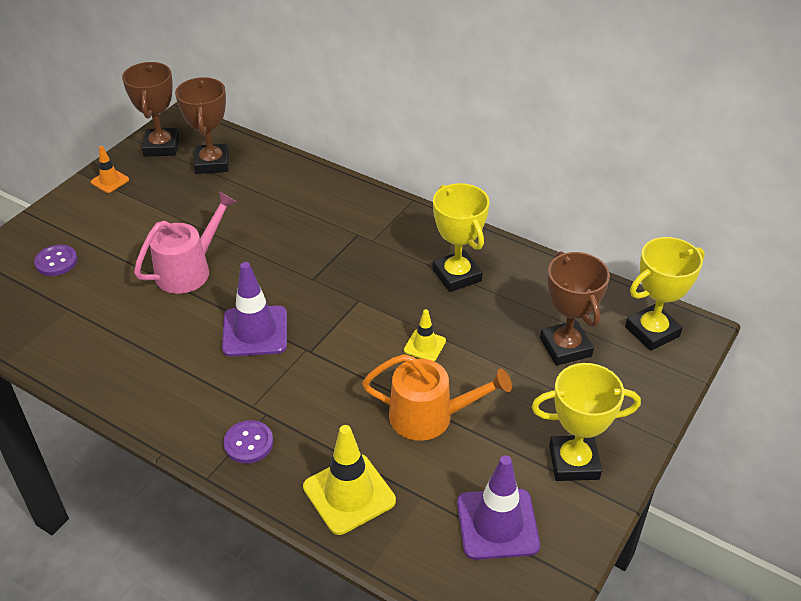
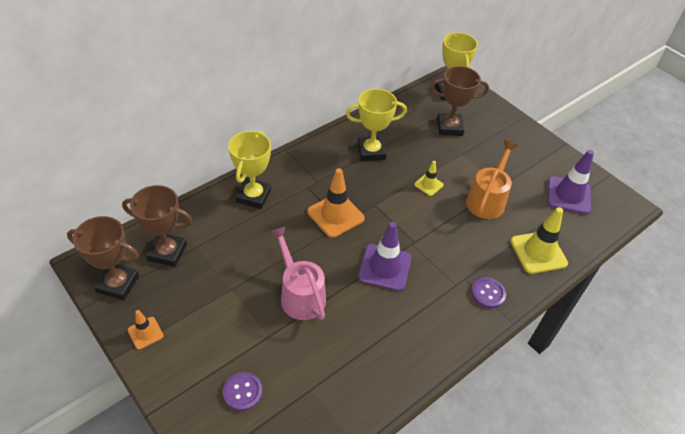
camera: 75 degrees left, 5 degrees up
yellow trophy [531,363,641,481] -> yellow trophy moved to [228,131,271,209]
none -> orange traffic cone [307,168,365,238]

